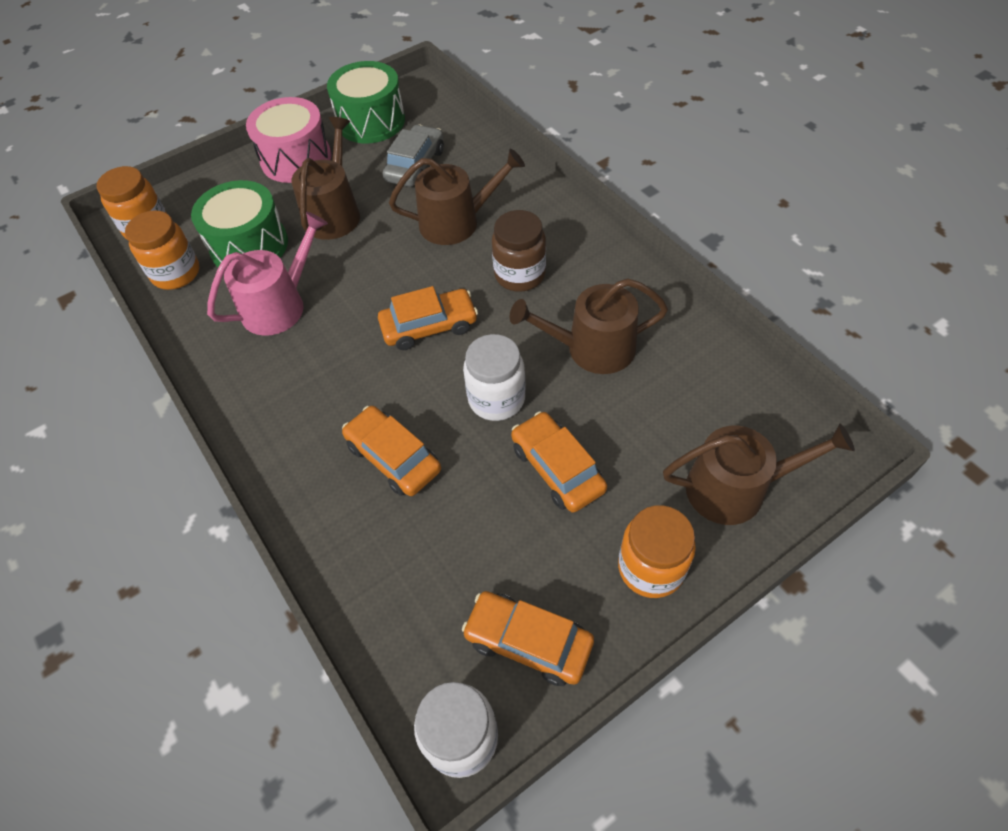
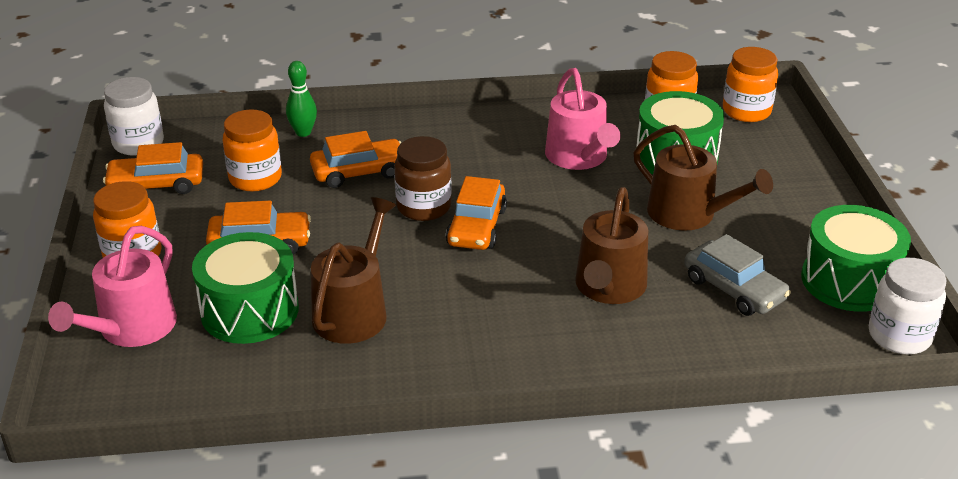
camera: 115 degrees right, 20 degrees down
pink drum [246,97,331,183] -> none
orange car [462,591,594,686] -> orange car turned 150 degrees counterclockwise [103,142,203,194]
white jar [463,334,526,421] -> white jar moved to [869,258,946,354]
brown jar [492,210,546,292] -> brown jar moved to [394,136,452,221]
brown watering can [663,424,855,525] -> pink watering can [48,226,177,347]
none -> green drum [192,232,299,344]
none -> orange jar [223,110,282,191]
none -> green bowling pin [286,61,317,137]

